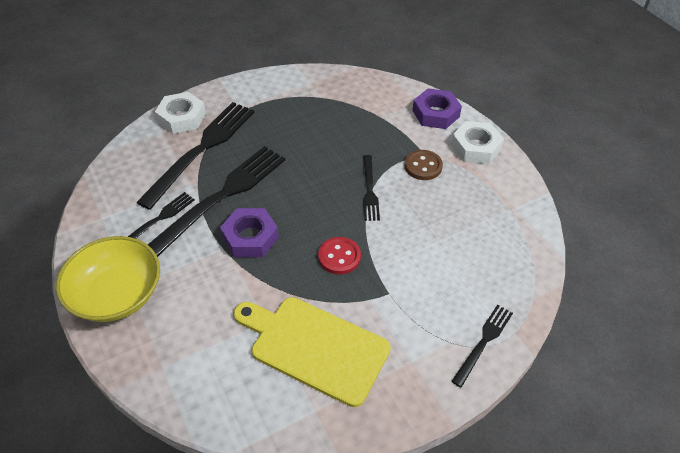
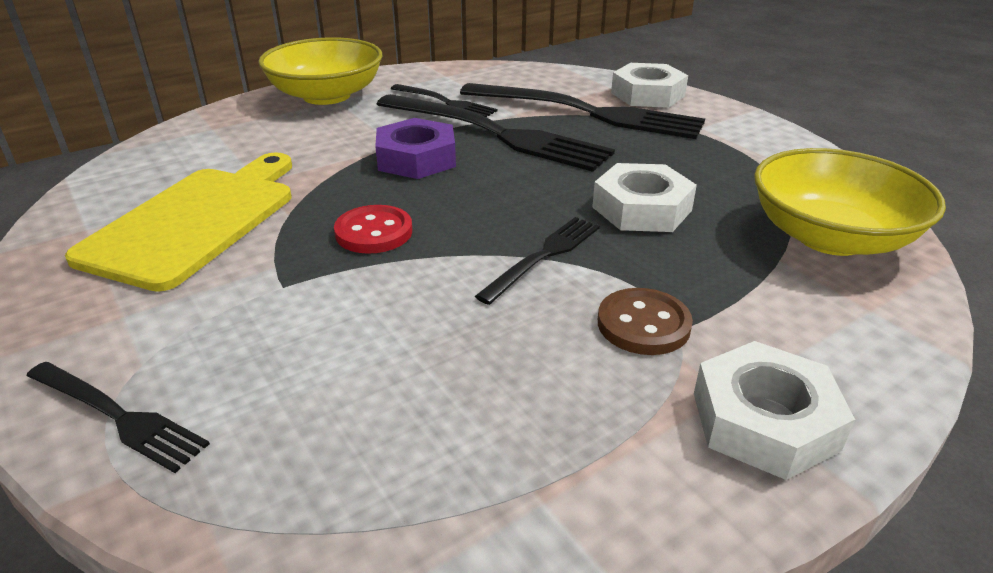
camera: 85 degrees right, 15 degrees down
black fork [363,155,380,221] -> black fork turned 135 degrees clockwise [475,217,600,305]
purple nut [412,88,462,129] -> none
none -> white nut [592,163,697,232]
none -> yellow bowl [754,148,946,256]

